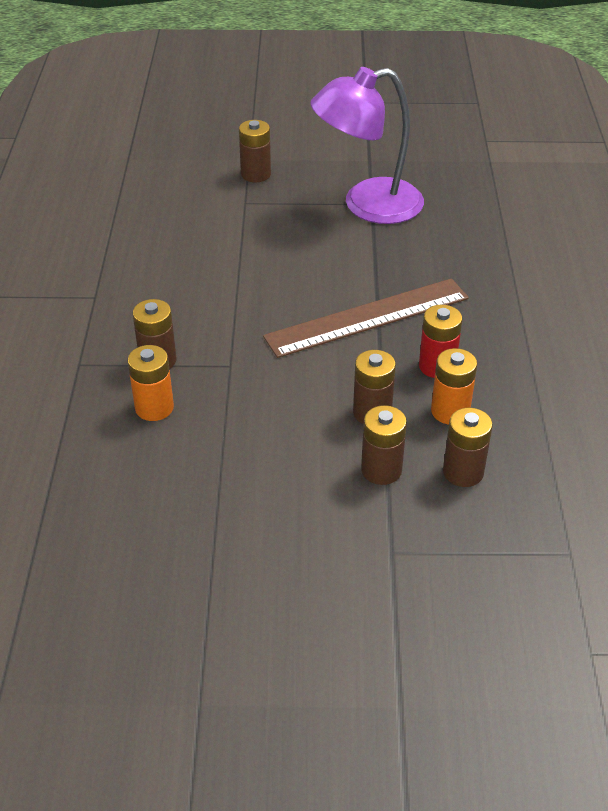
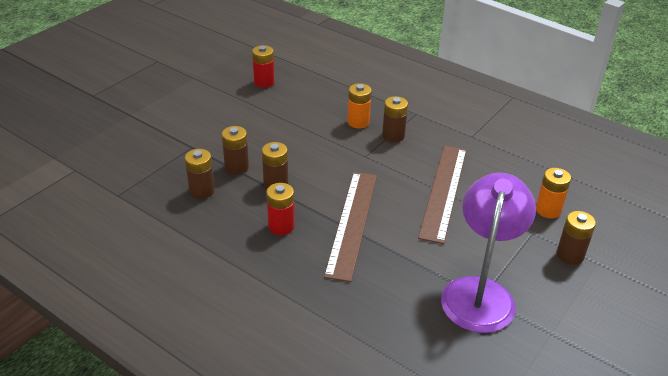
camera: 125 degrees right, 5 degrees down
orange battery [431,348,477,425] -> orange battery moved to [536,168,571,218]
none -> red battery [252,45,275,88]
none -> brown ruler [418,146,467,244]

